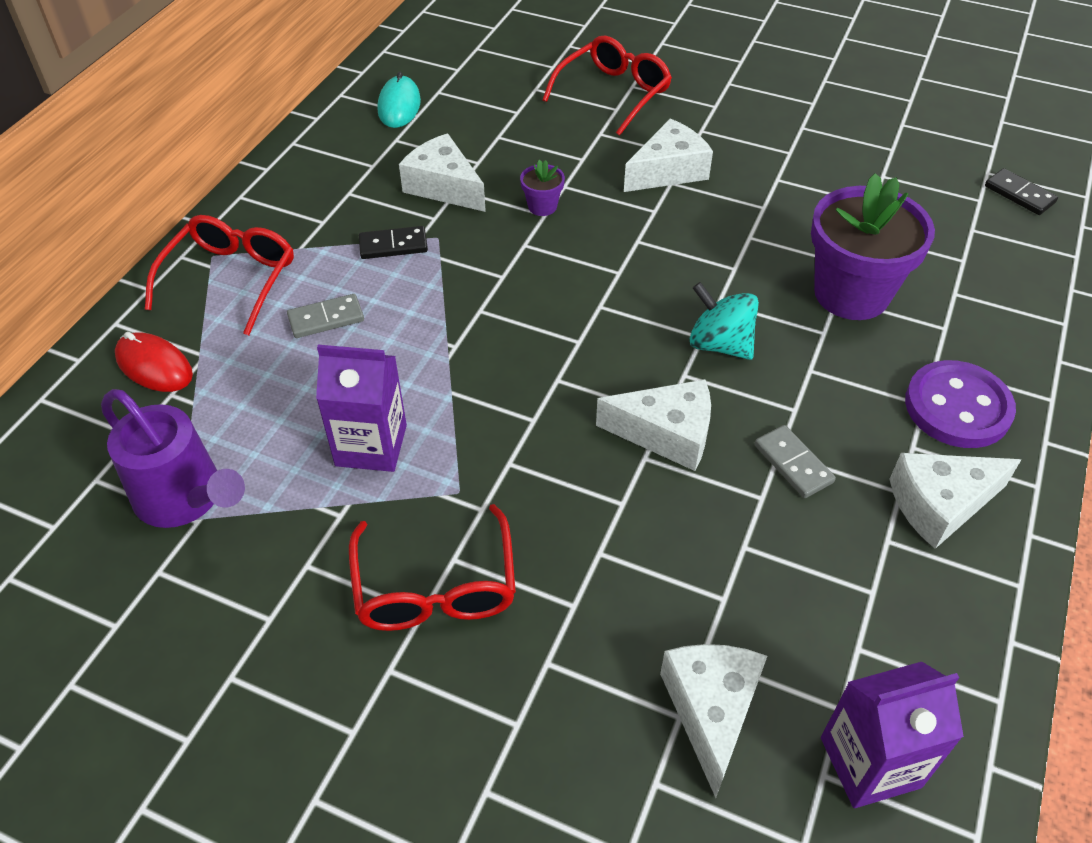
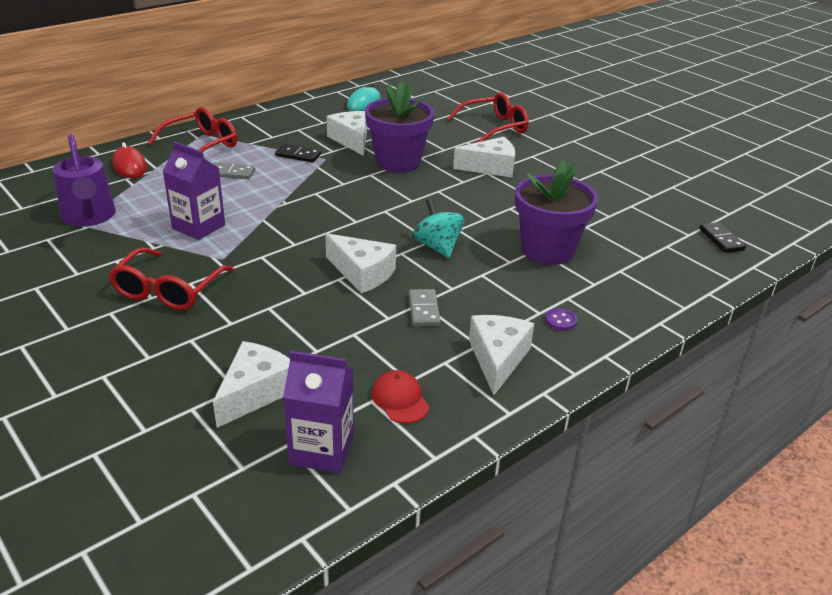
camera: 25 degrees right, 15 degrees down
purple flower pot [520,160,565,216] -> purple flower pot [365,82,434,173], size x2.36
white cheese [889,453,1021,549] -> white cheese turned 90 degrees clockwise [469,315,534,395]
purple button [905,360,1016,448] -> purple button [545,308,578,331], size x0.42
none -> red cap [372,370,429,423]

